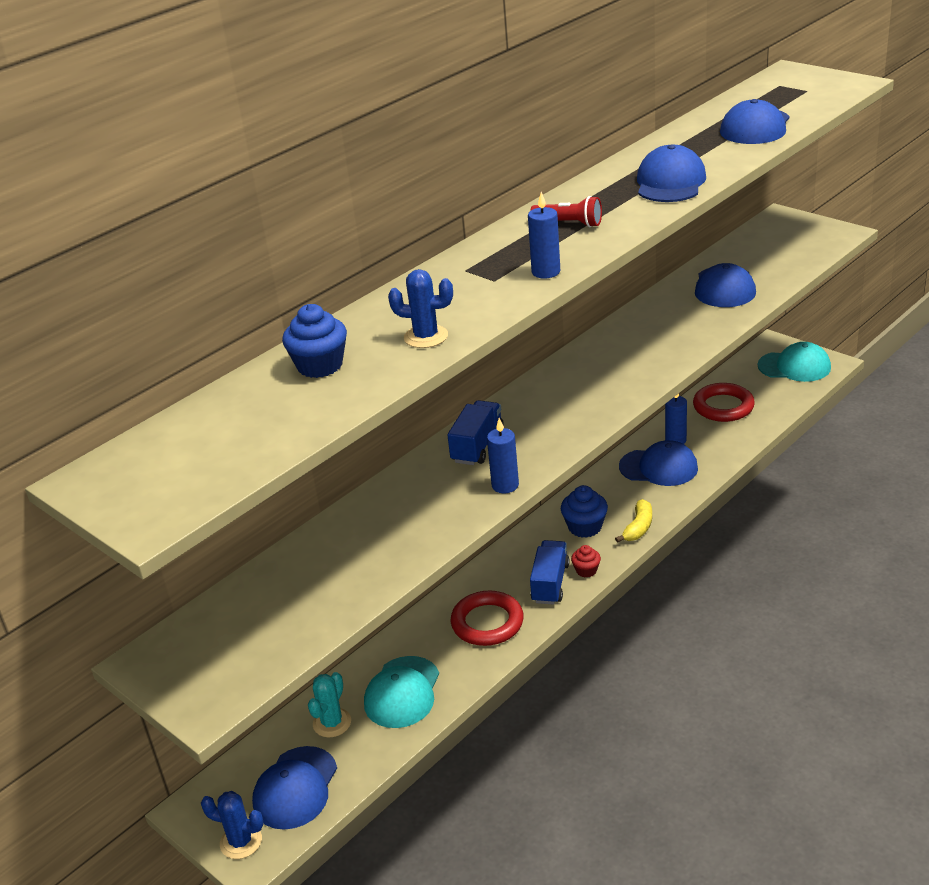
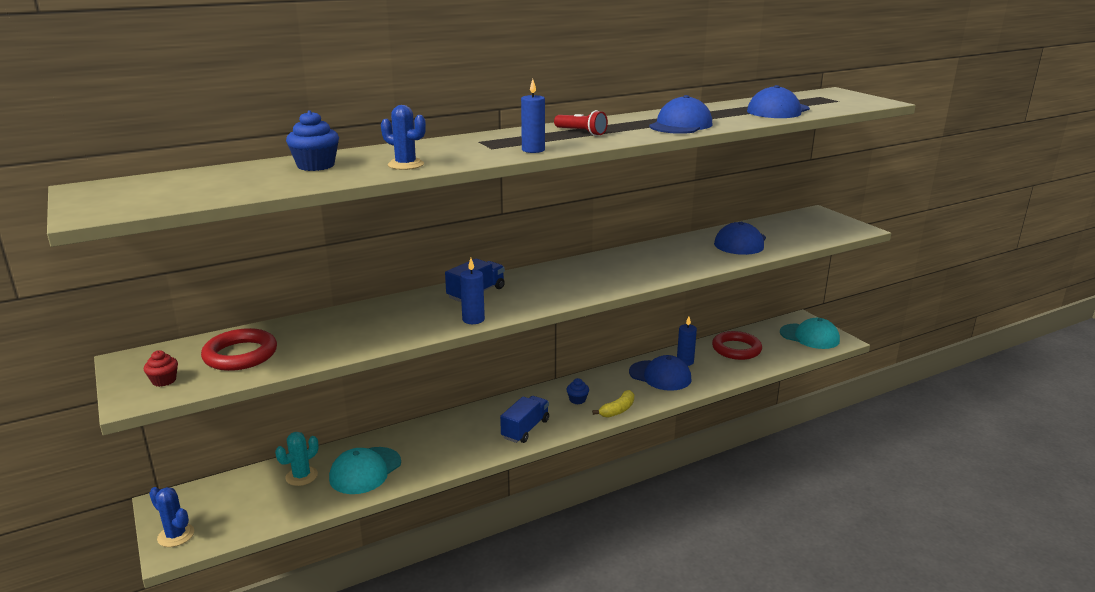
camera: 15 degrees right, 10 degrees down
blue cap [252,746,337,830] -> none
red ring [451,590,524,646] -> red ring moved to [201,328,277,371]
blue cupcake [561,485,608,538] -> blue cupcake [567,378,589,404], size x0.60
red cupcake [571,545,601,578] -> red cupcake moved to [144,350,178,387]

